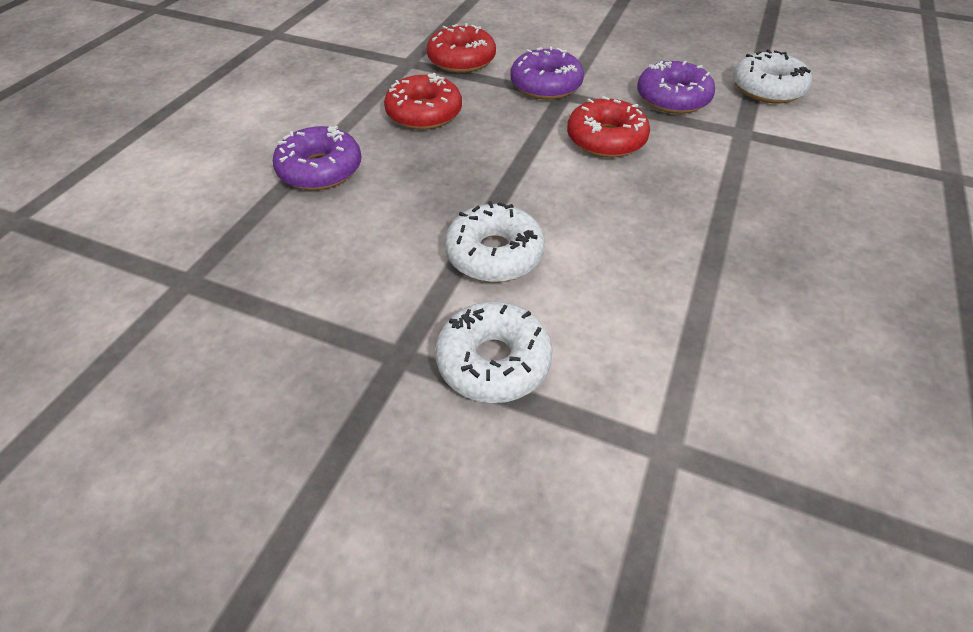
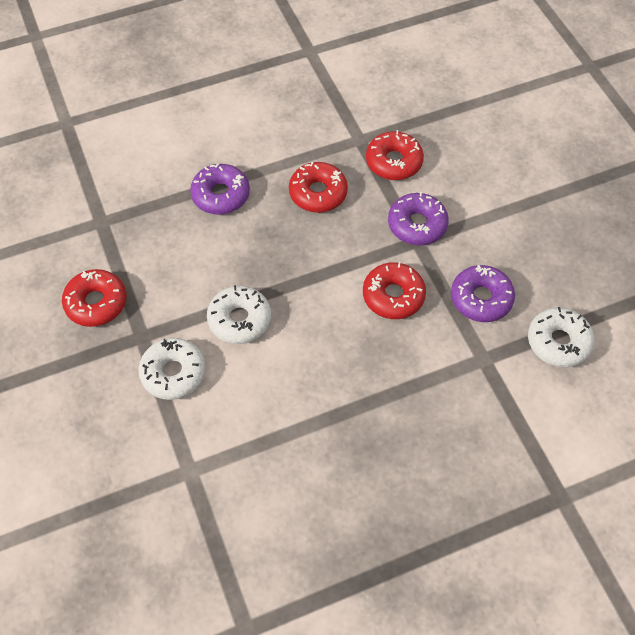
camera: 45 degrees right, 10 degrees up
none -> red donut [62,269,126,327]

